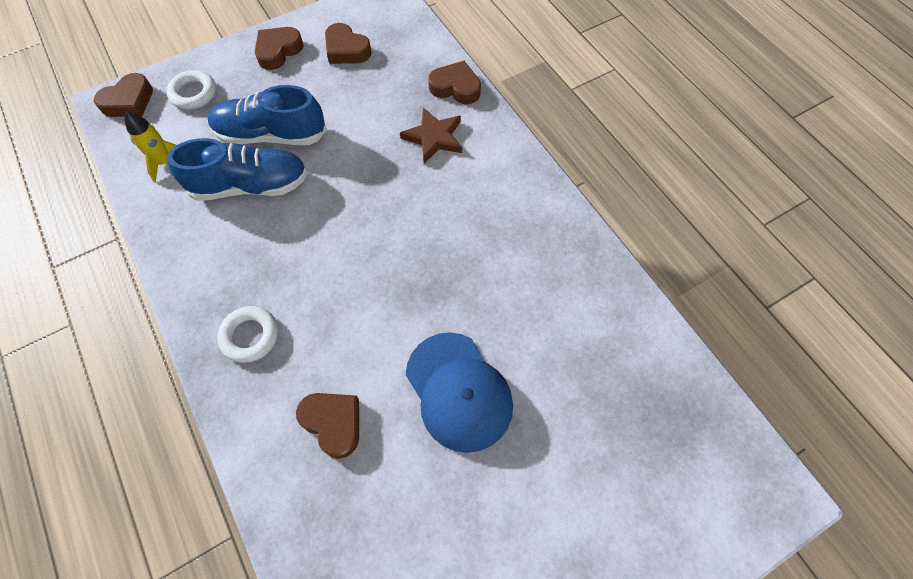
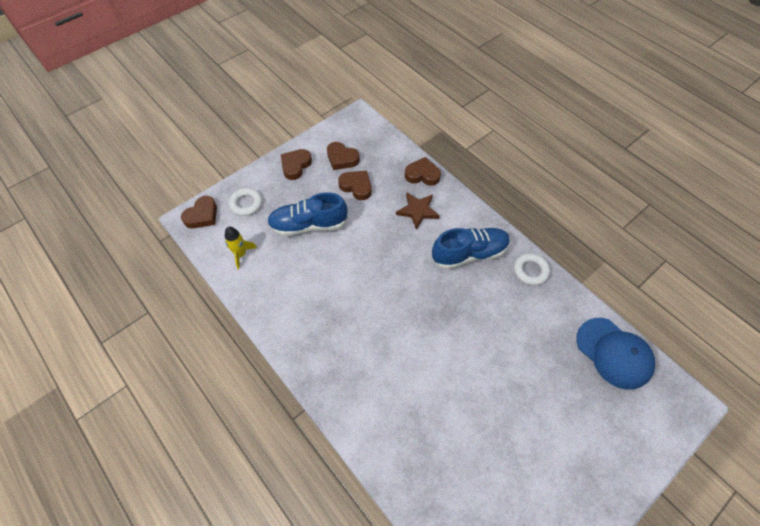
camera: 10 degrees left, 5 degrees down
blue shoe [167,138,308,201] -> blue shoe moved to [431,228,510,270]
white ring [217,306,278,363] -> white ring moved to [514,253,550,286]
brown heart [296,393,359,459] -> brown heart moved to [338,171,372,200]
blue cap [406,332,513,453] -> blue cap moved to [576,318,655,390]

